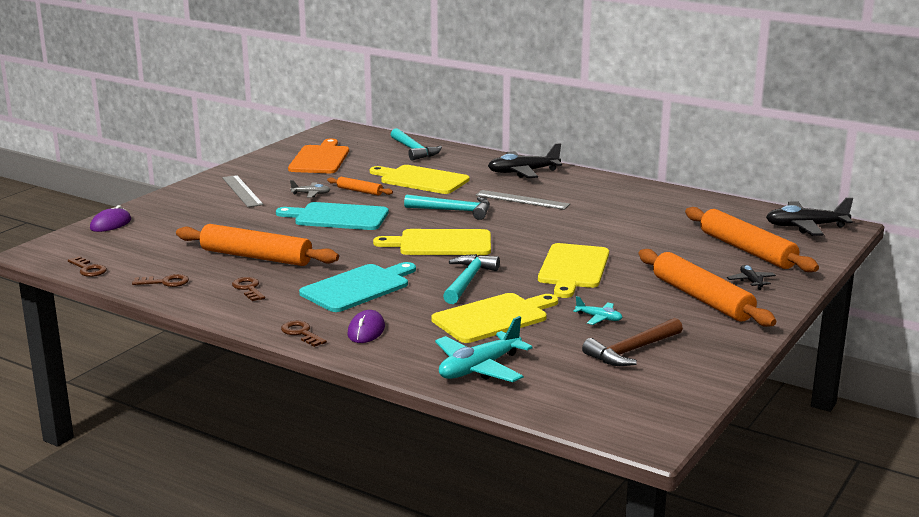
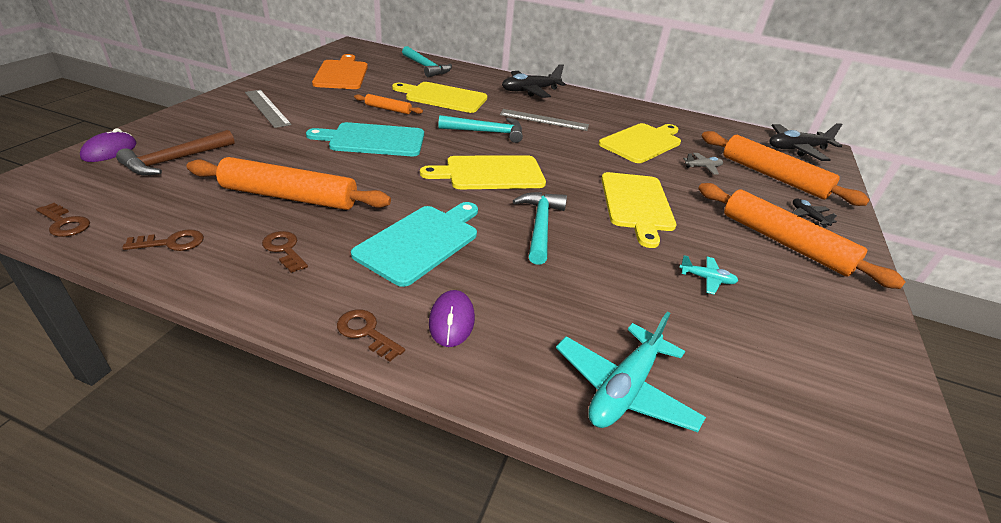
camera: 15 degrees left, 15 degrees up
grey plane [290,180,331,198] -> grey plane moved to [683,153,723,174]
yellow cutting board [431,293,558,343] -> yellow cutting board moved to [598,123,681,163]
brown hammer [582,318,683,366] -> brown hammer moved to [116,130,235,175]

